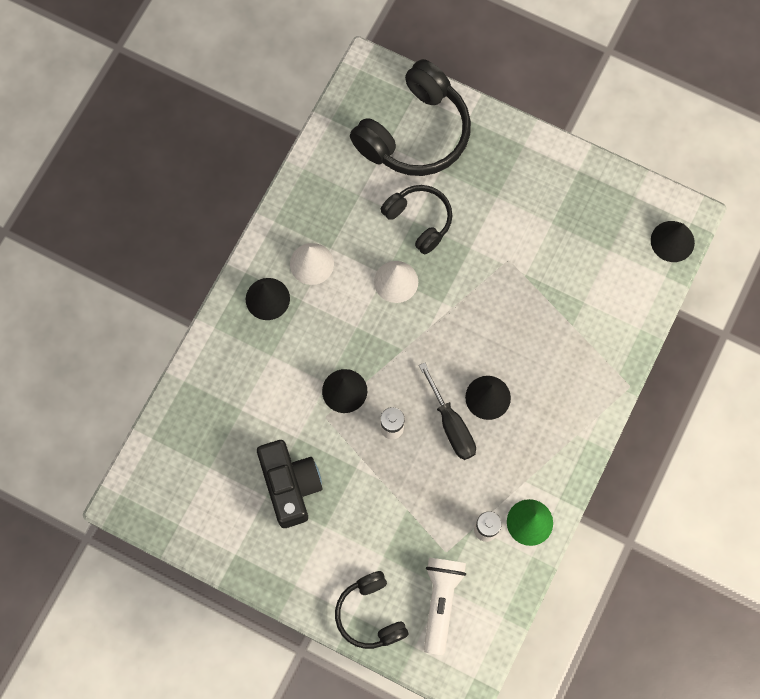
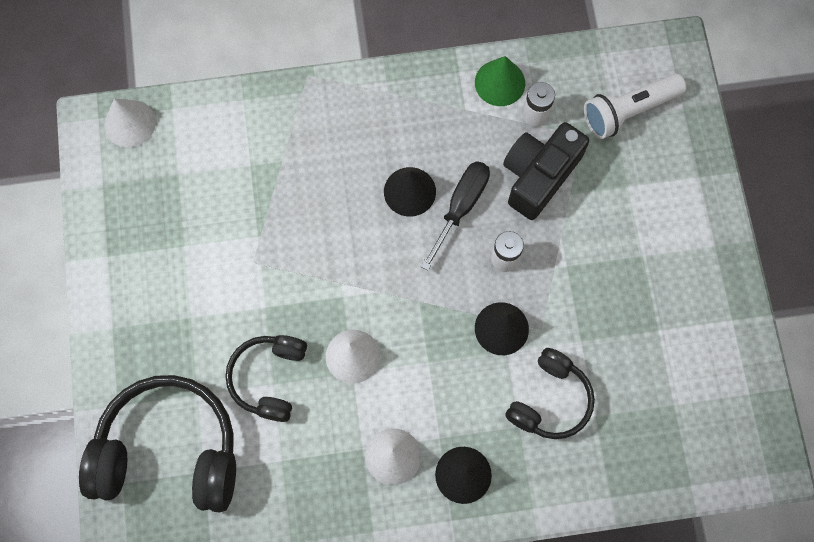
camera: 125 degrees left, 0 degrees up
black camera [257,440,322,528] -> black camera moved to [503,122,589,220]
black headphones [335,571,408,649] -> black headphones moved to [505,348,595,439]
black cone [651,221,695,262] -> white cone [104,99,156,147]

